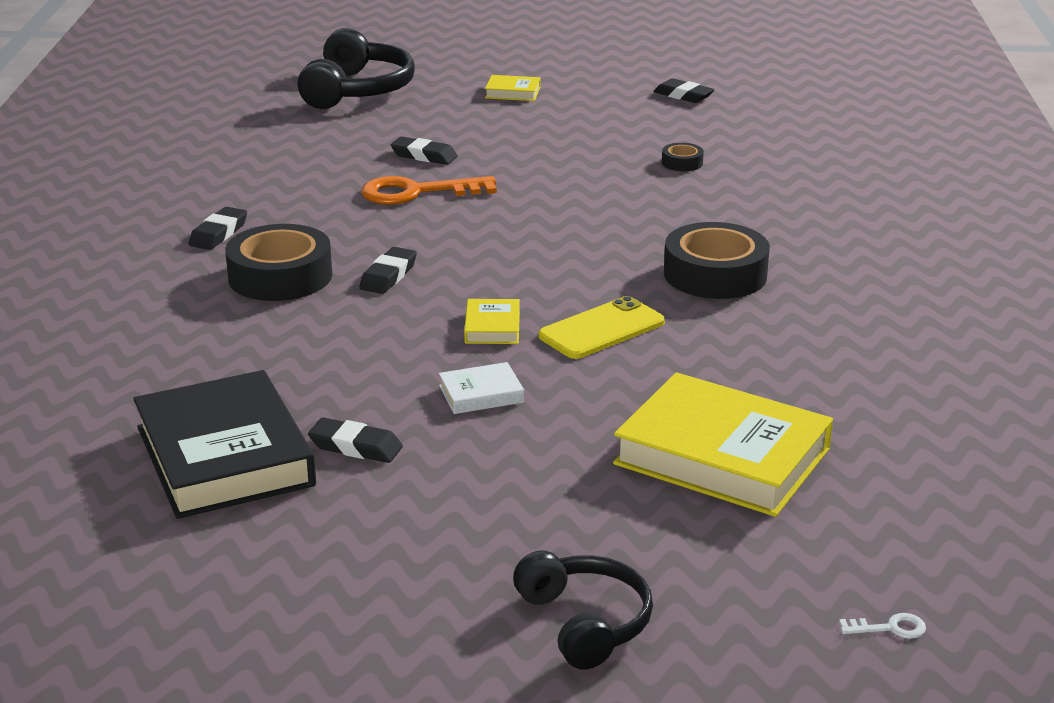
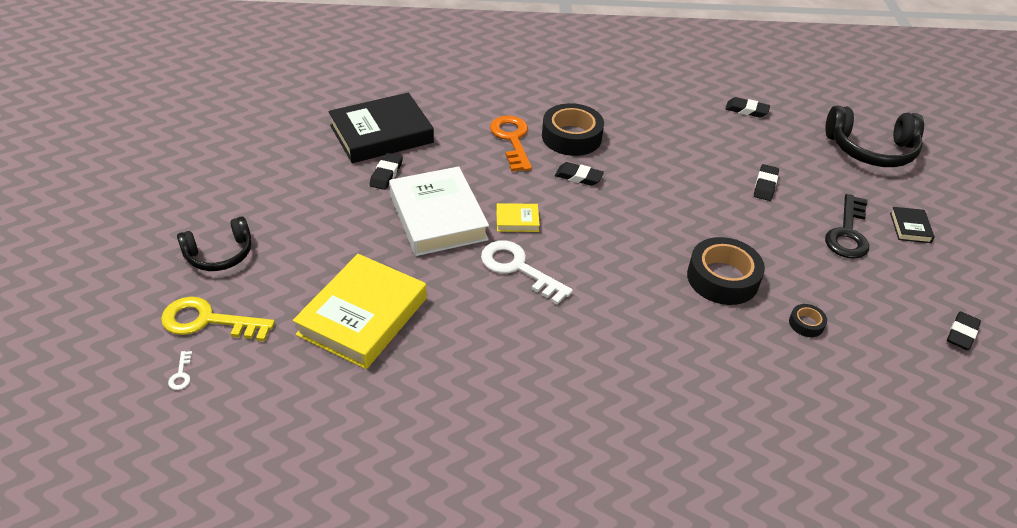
camera: 85 degrees right, 15 degrees up
black eraser [189,207,247,250] -> black eraser moved to [725,97,770,118]
orange key [361,176,497,205] -> orange key moved to [490,116,532,172]
white book [439,362,524,414] -> white book [389,166,489,256], size x2.27
yellow book [485,75,540,101] -> black book [890,207,935,243]
yellow phone [538,296,665,359] -> white key [481,240,573,305]
black tape [664,222,770,299] -> black tape moved to [687,237,765,305]
none -> yellow key [161,297,275,341]
none -> black key [825,194,869,259]

